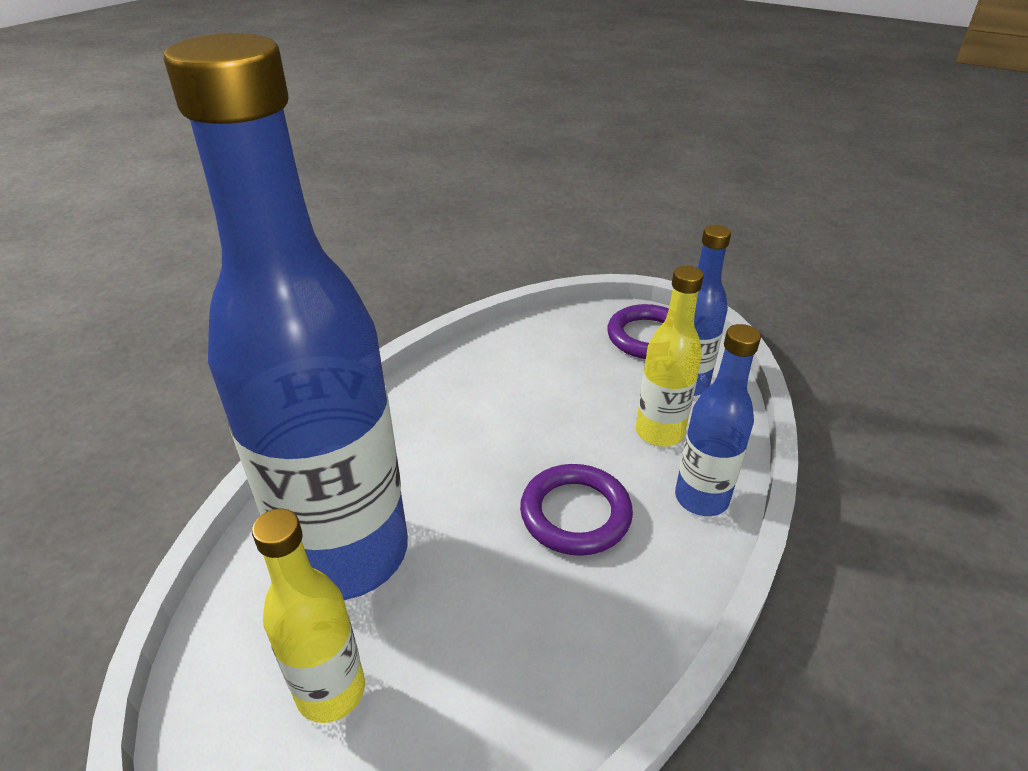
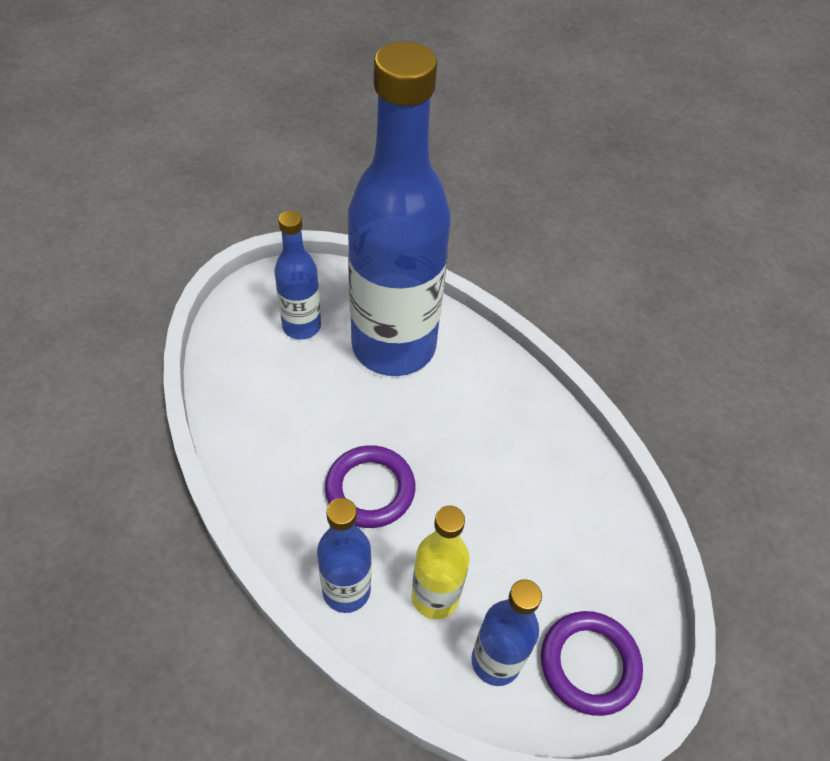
camera: 105 degrees right, 15 degrees up
yellow bottle [252,509,365,723] -> blue bottle [274,211,321,339]

